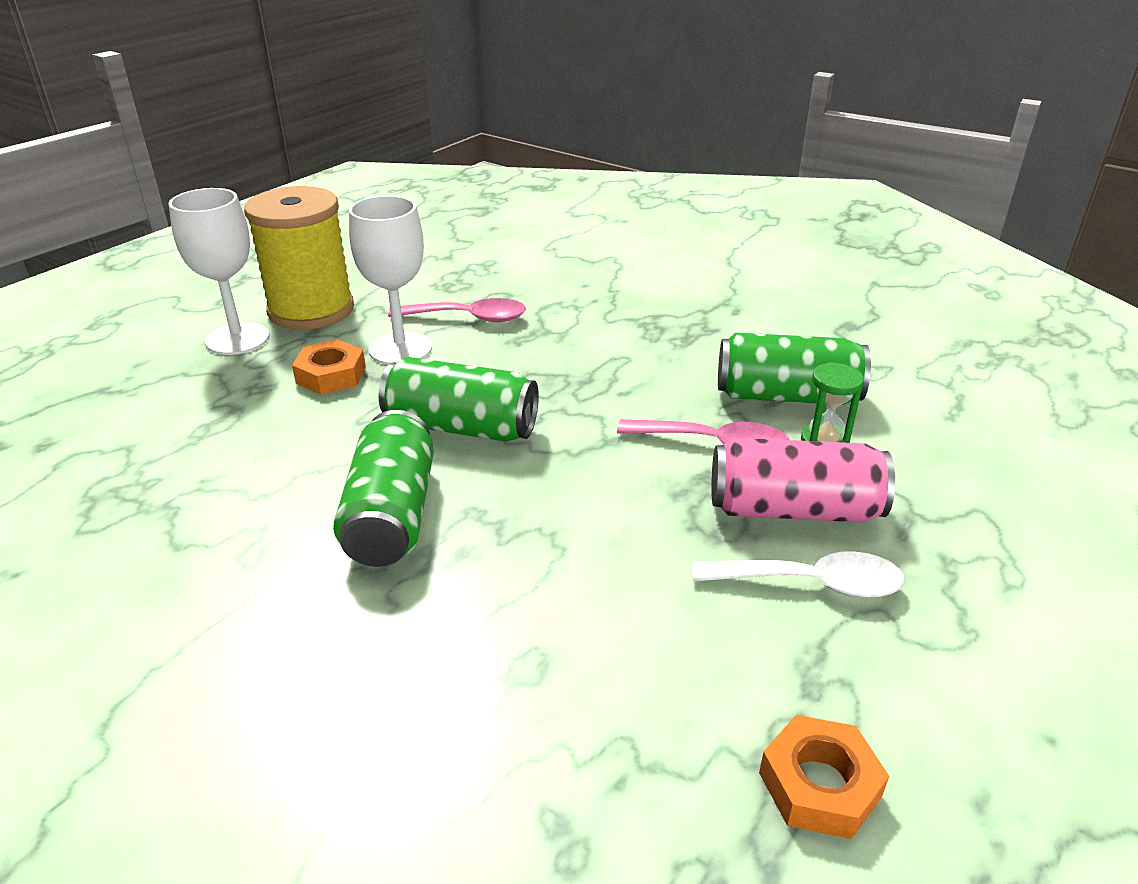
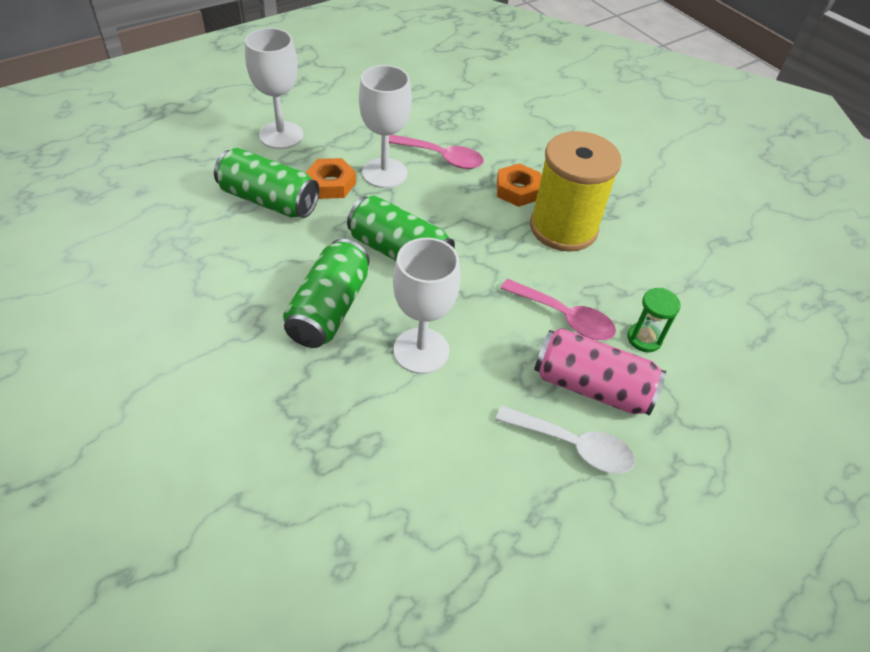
camera: 15 degrees right, 15 degrees up
yellow spool [244,186,354,330] -> yellow spool moved to [530,131,622,252]
green can [718,332,871,405] -> green can moved to [214,148,319,218]
orange nut [759,715,889,839] -> orange nut moved to [497,163,541,207]
none -> white goblet [393,238,460,374]

